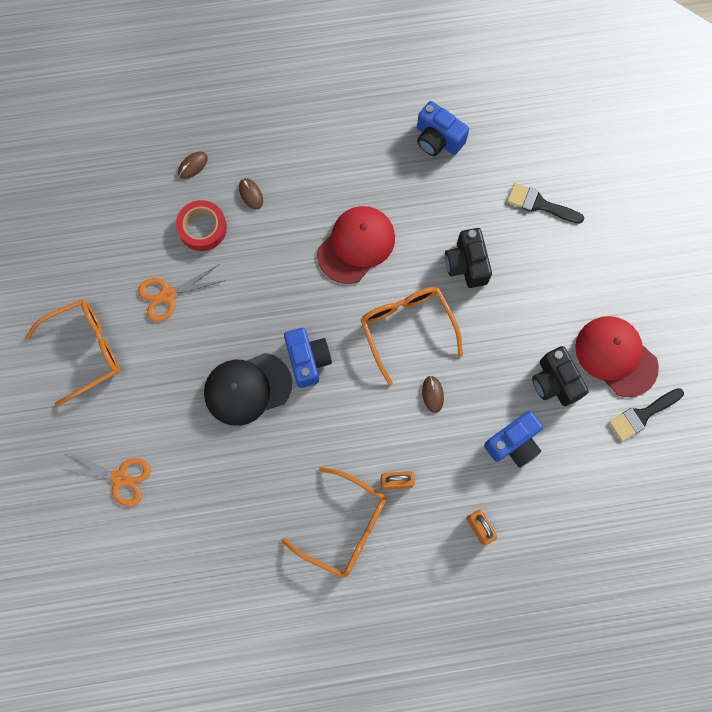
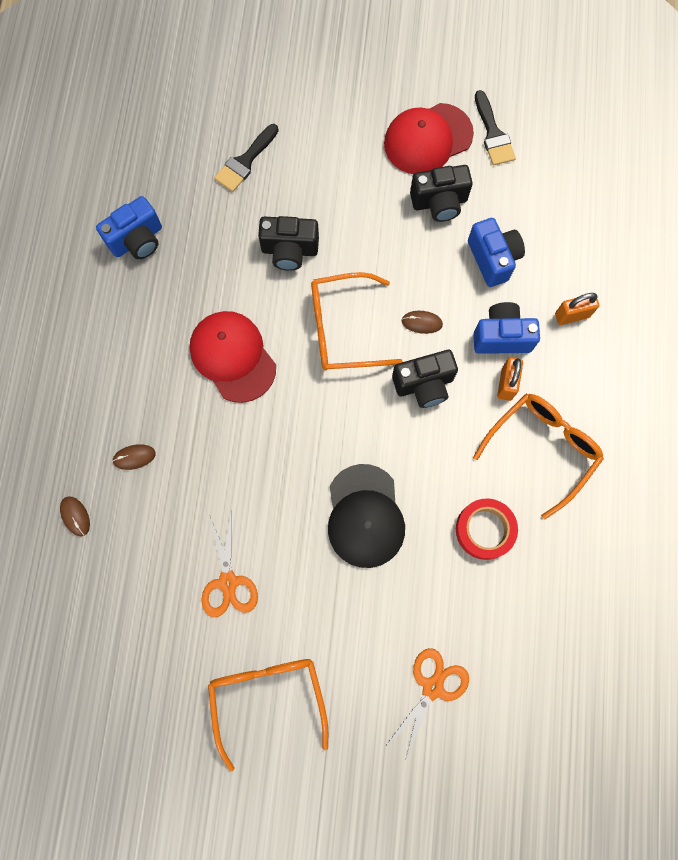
camera: 75 degrees left, 0 degrees up
red tape [176,200,227,251] -> red tape moved to [456,499,518,560]
blue camera [284,328,332,388] -> blue camera moved to [473,302,540,354]
none -> black camera [392,350,458,408]

